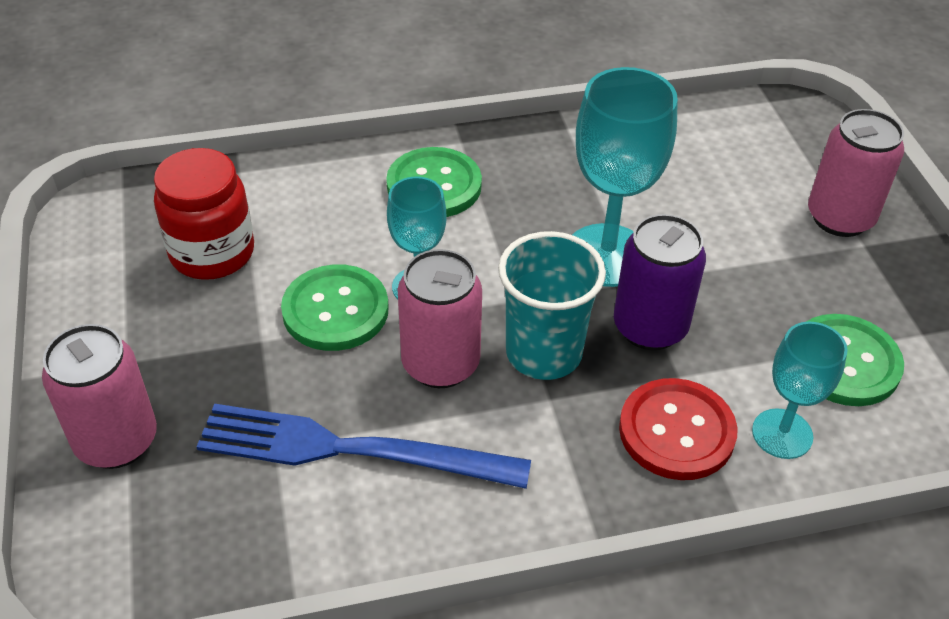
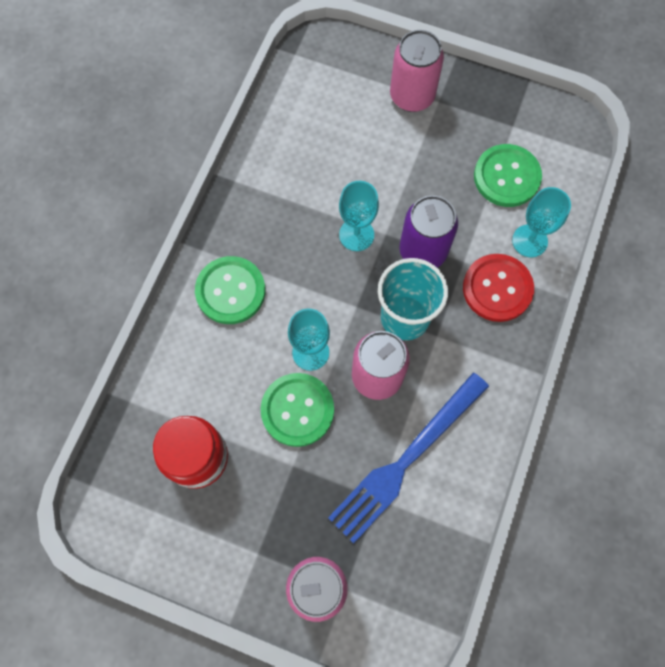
camera: 55 degrees left, 25 degrees up
turquoise goblet [572,67,678,287] -> turquoise goblet [339,181,379,251], size x0.61

